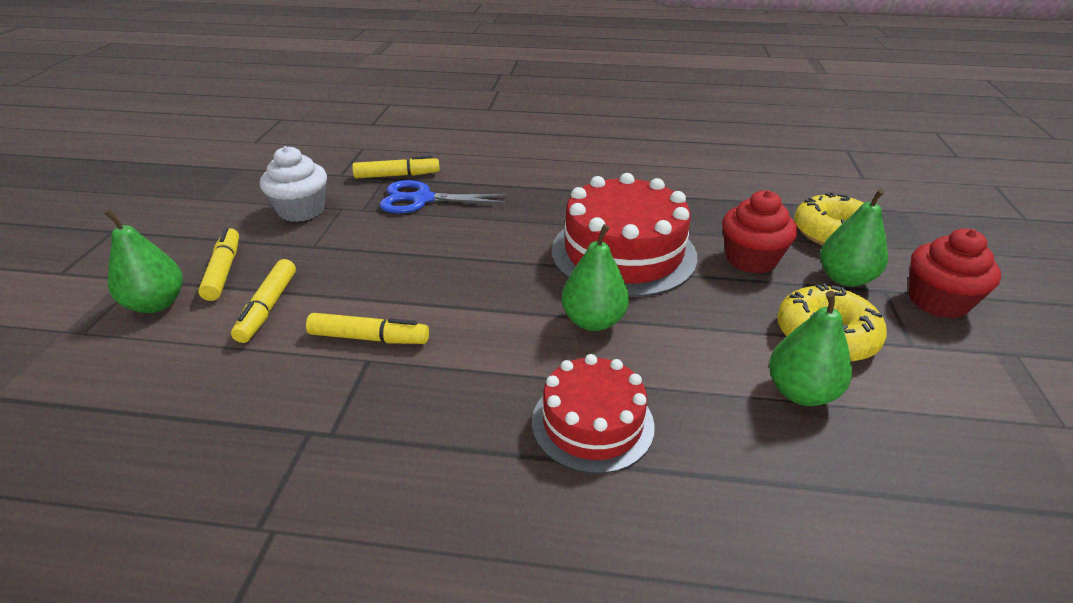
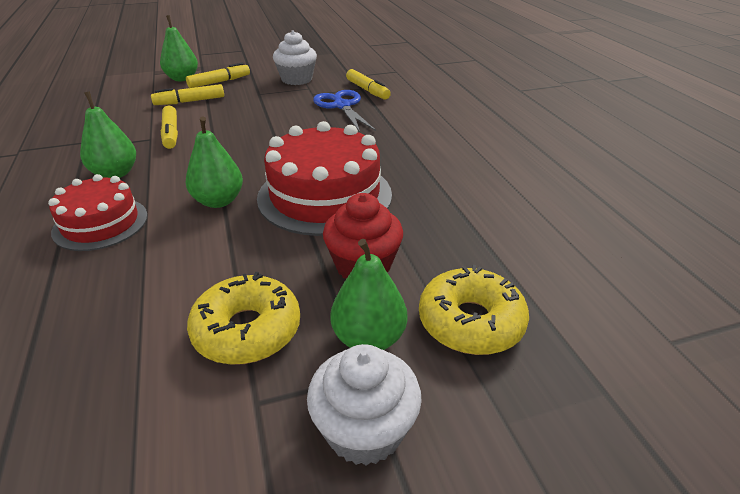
camera: 65 degrees right, 0 degrees up
green pear [769,291,852,406] -> green pear moved to [80,92,136,178]
red cupcake [909,229,1001,318] -> white cupcake [307,344,422,466]

